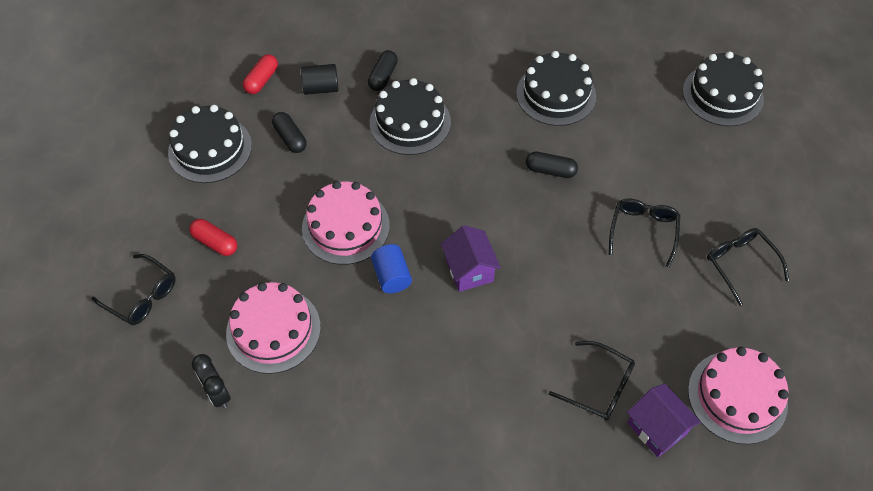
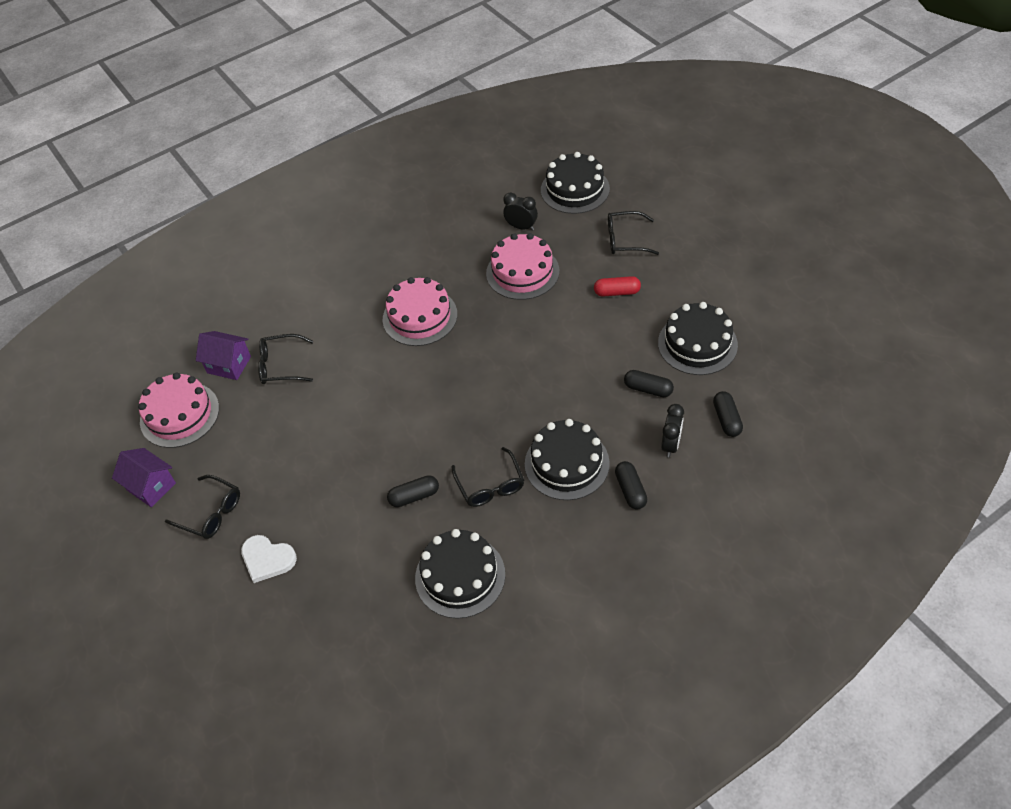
camera: 150 degrees right, 5 degrees down
red capsule [243,54,278,94] -> black capsule [713,391,743,437]
black cylinder [301,64,338,95] -> black clock [661,404,684,457]
pink cake [302,181,390,265] -> pink cake moved to [383,277,457,346]
blue cylinder [371,244,412,293] -> none
purple house [441,225,501,292] -> purple house moved to [112,448,176,507]
black glasses [609,198,680,268] -> black glasses moved to [452,447,524,507]
black cake [683,52,764,126] -> black cake moved to [541,152,610,214]
none -> white heart [241,535,297,583]

